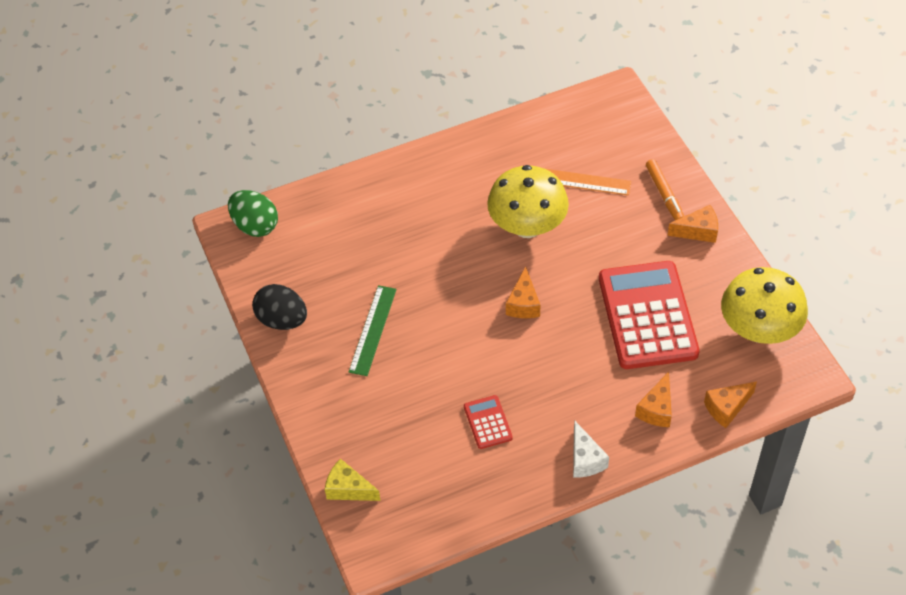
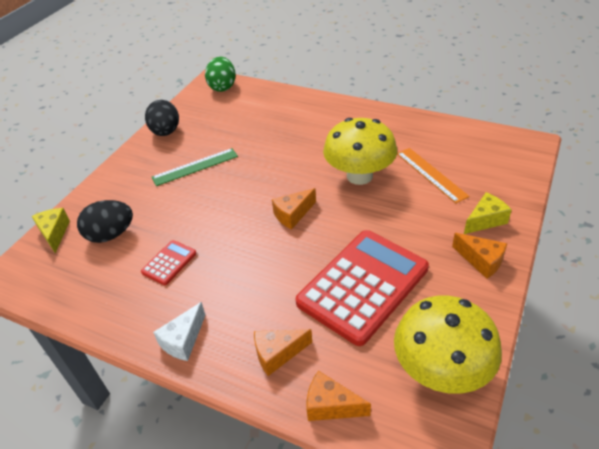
camera: 50 degrees right, 10 degrees down
orange marker [646,159,684,220] -> yellow cheese [464,192,512,234]
none -> black egg [77,200,133,243]

